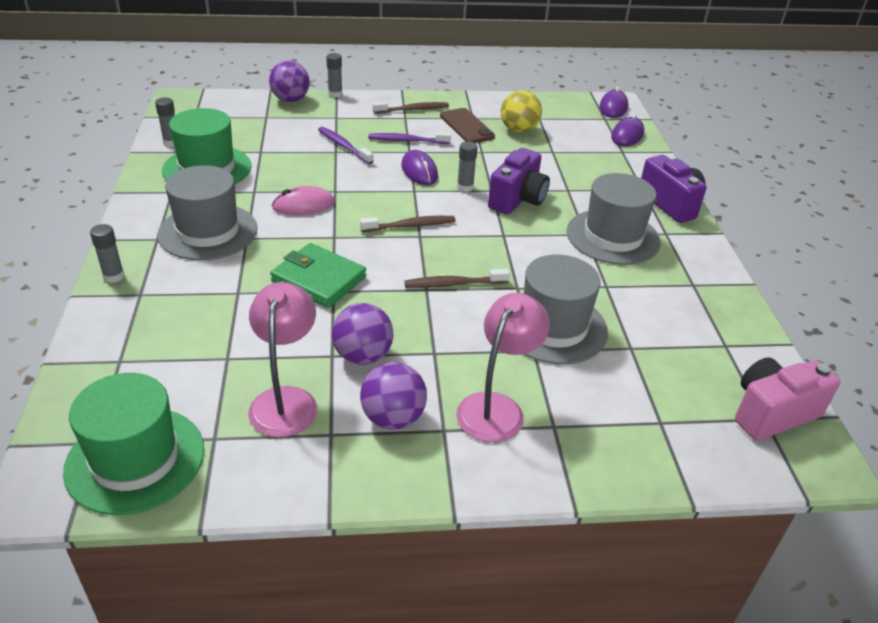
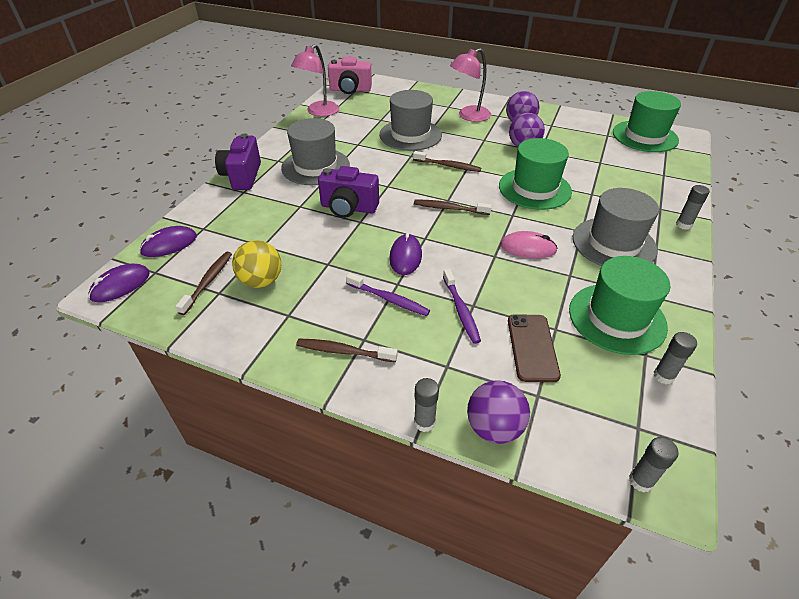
camera: 150 degrees left, 5 degrees up
pink lamp [248,282,317,437] -> pink lamp moved to [291,44,339,117]
green wallet [270,243,366,308] -> green hat [499,138,572,210]
brown phone [440,108,495,143] -> brown phone moved to [508,314,561,382]
grey glue stick [457,141,478,192] -> grey glue stick moved to [629,437,679,492]
purple camera [488,148,550,215] -> purple camera turned 135 degrees counterclockwise [318,166,379,218]
none -> brown toothbrush [175,252,232,315]

